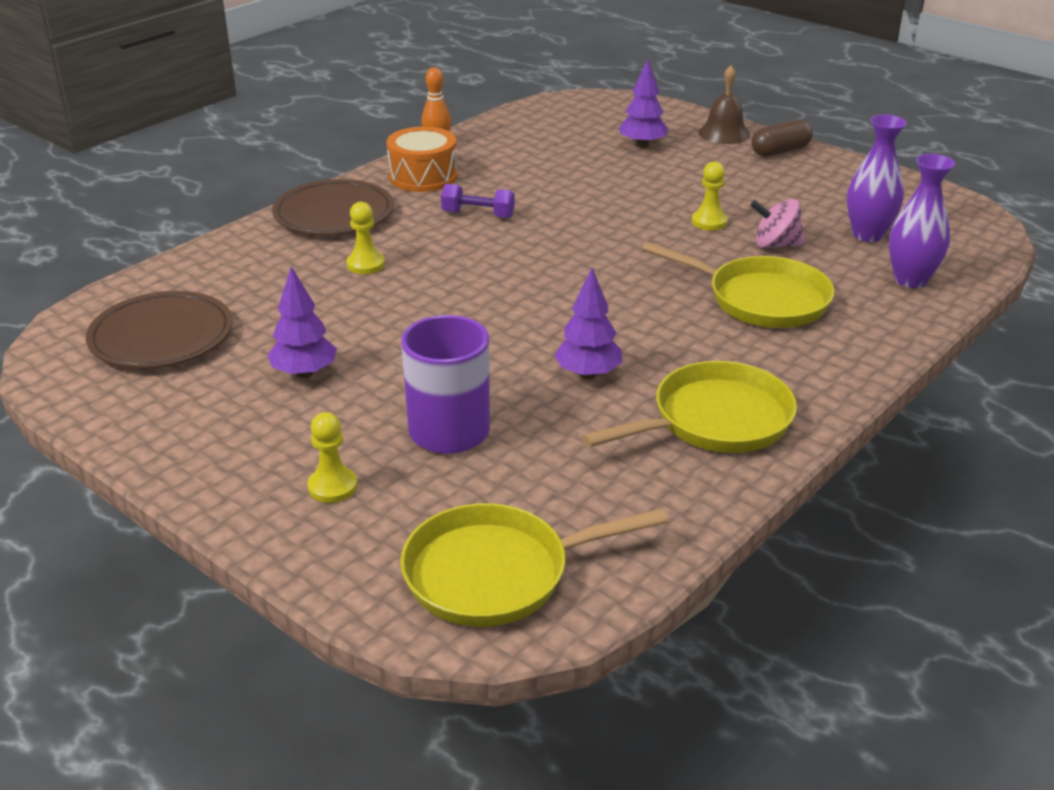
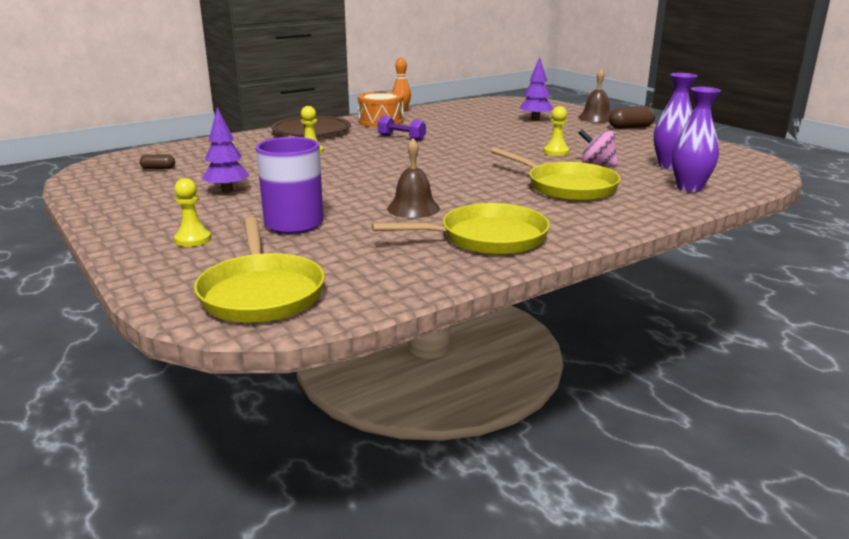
camera: 15 degrees right, 10 degrees down
brown plate [86,291,233,368] -> brown capsule [139,154,175,169]
yellow pan [400,503,668,627] -> yellow pan turned 105 degrees counterclockwise [194,217,325,323]
purple tree [554,268,622,379] -> brown bell [387,138,440,218]

